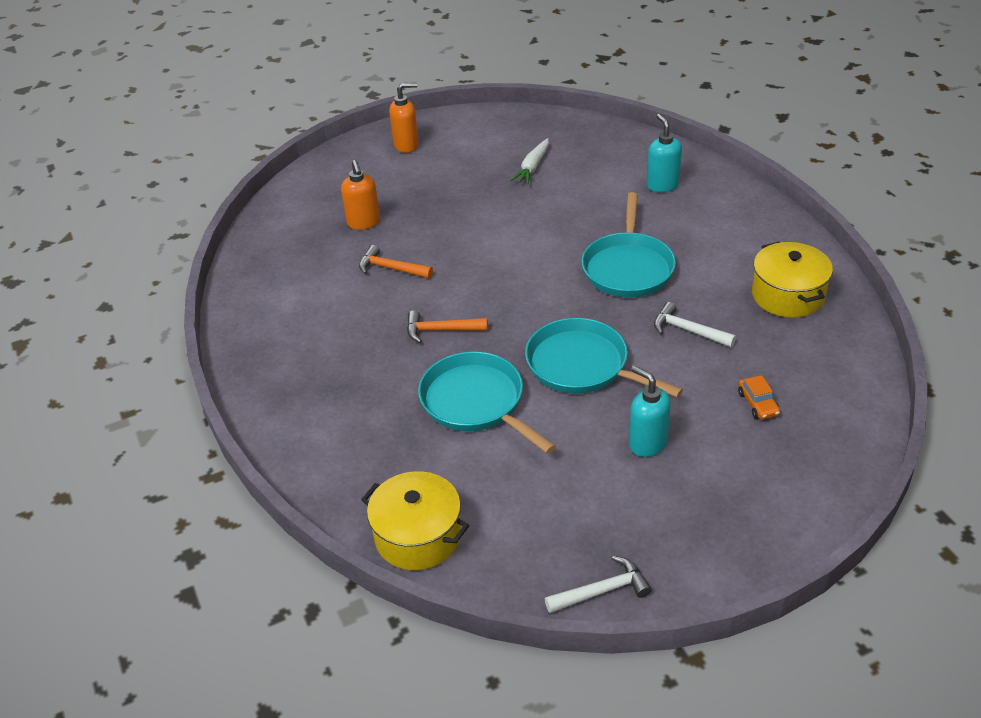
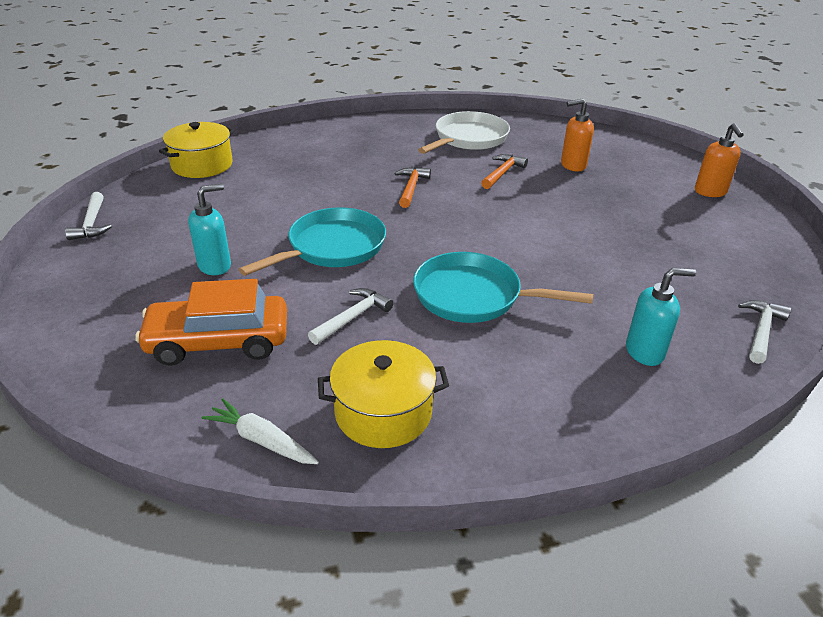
camera: 95 degrees right, 5 degrees down
turquoise pan [418,351,556,454] -> none
white carrot [510,138,549,184] -> white carrot moved to [202,398,319,464]
orange car [738,375,780,420] -> orange car [135,279,287,366], size x2.38
none -> white pan [418,111,510,154]
none -> white hammer [738,300,791,364]

